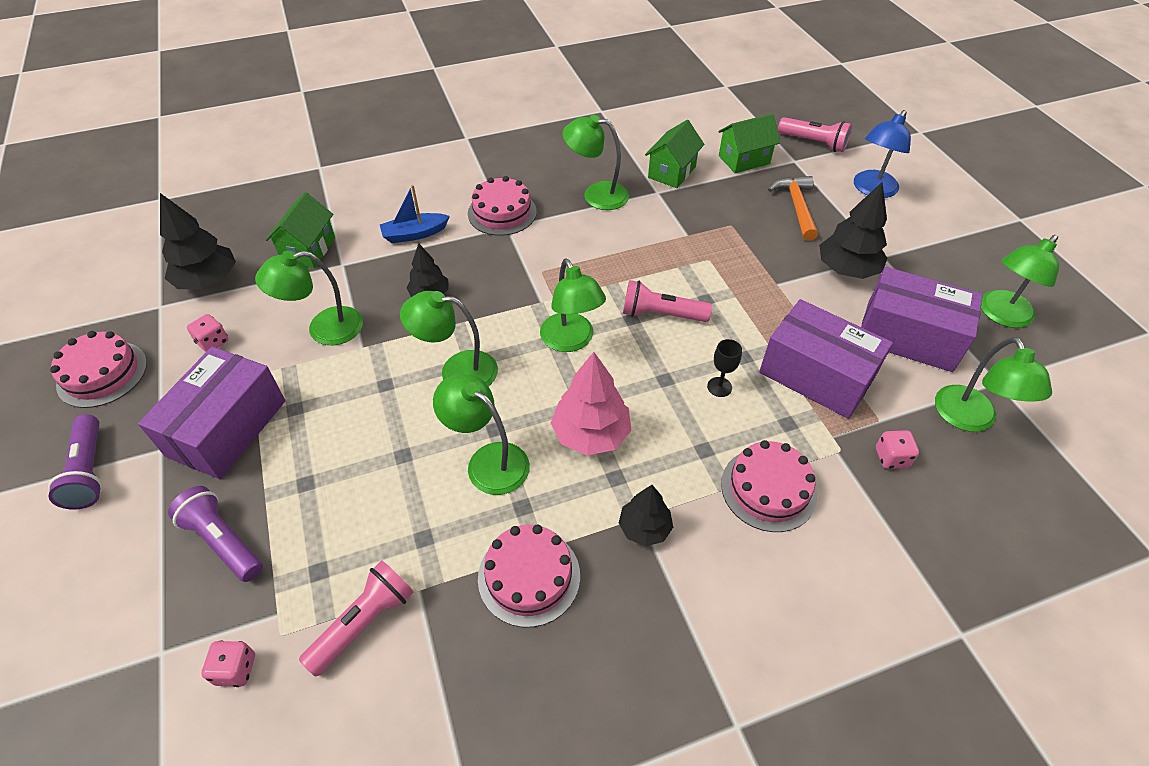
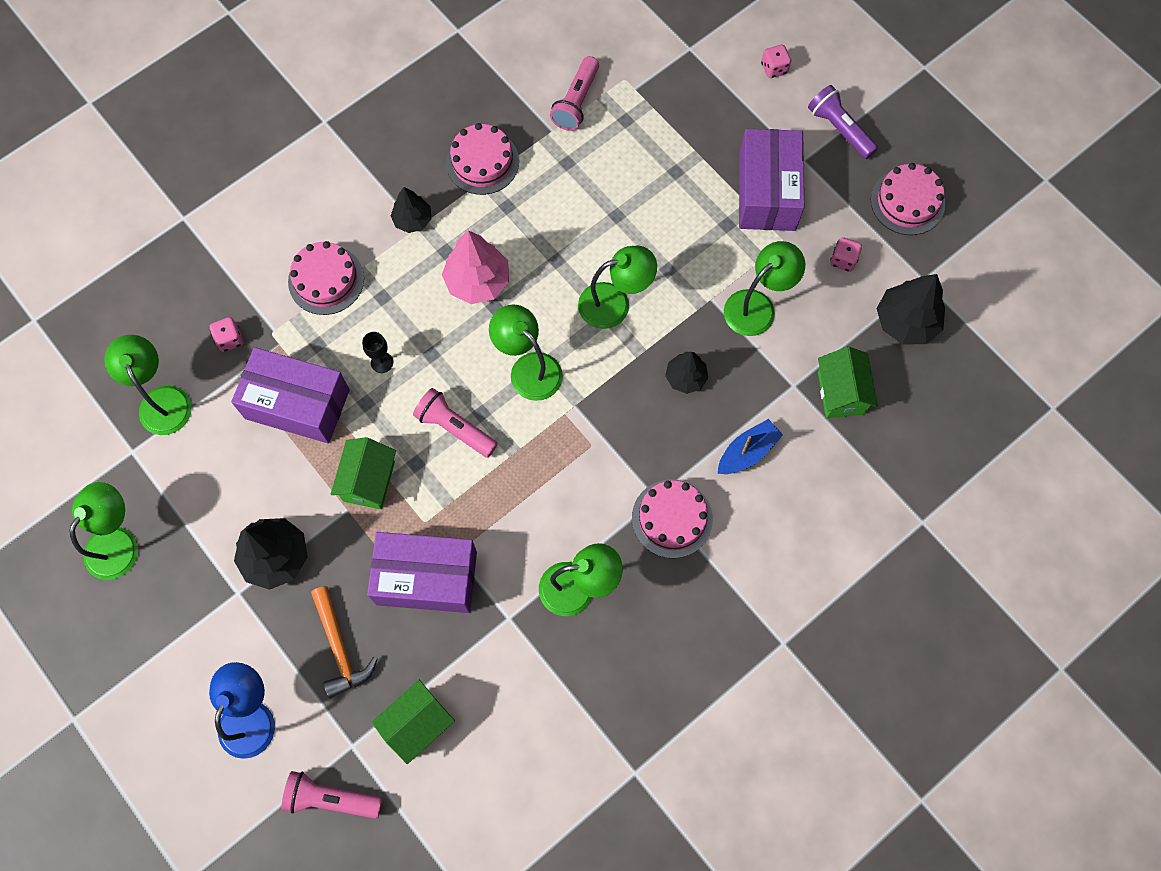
camera: 160 degrees right, 20 degrees up
purple flashlight [168,486,263,582] -> none
pink dice [202,641,255,687] -> pink dice moved to [761,45,791,78]
green lamp [433,374,530,495] -> none
pink flashlight [623,280,712,322] -> pink flashlight turned 135 degrees counterclockwise [413,388,498,458]
green house [645,120,704,188] -> green house moved to [331,437,396,510]
purple box [861,267,983,372] -> purple box moved to [367,532,477,613]

